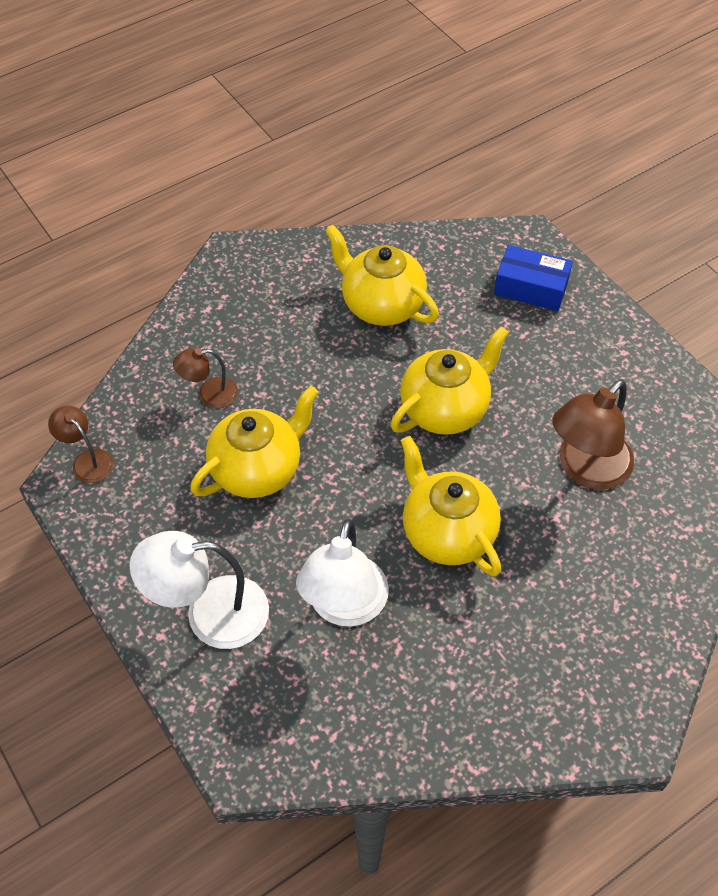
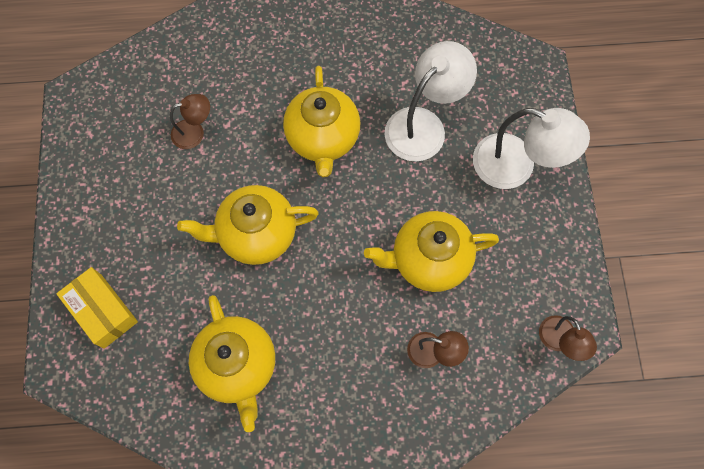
camera: 150 degrees left, 15 degrees up
blue box [494,245,573,311] -> yellow box [56,267,138,349]
brown lamp [552,379,634,490] -> brown lamp [170,94,210,149], size x0.55

